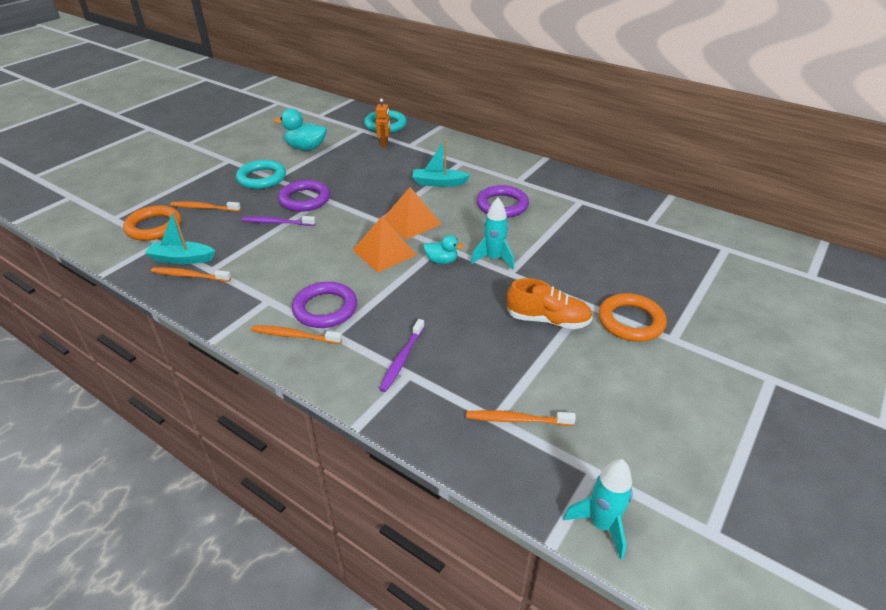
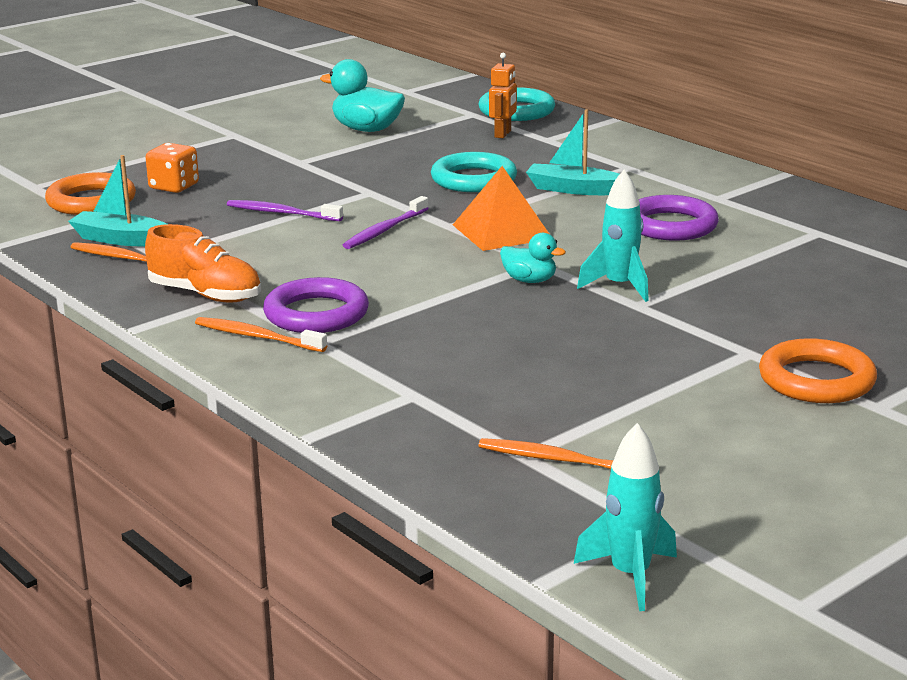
camera: 15 degrees right, 15 degrees down
orange toothbrush [170,201,241,212] -> orange dice [145,143,199,193]
turquoise ring [236,160,286,189] -> turquoise ring moved to [431,152,517,192]
purple ring [278,180,330,212] -> none
orange pyramid [353,216,416,272] -> none
purple toothbrush [379,319,425,392] -> purple toothbrush moved to [343,196,429,249]
orange shoe [507,278,593,329] -> orange shoe moved to [145,224,261,303]

